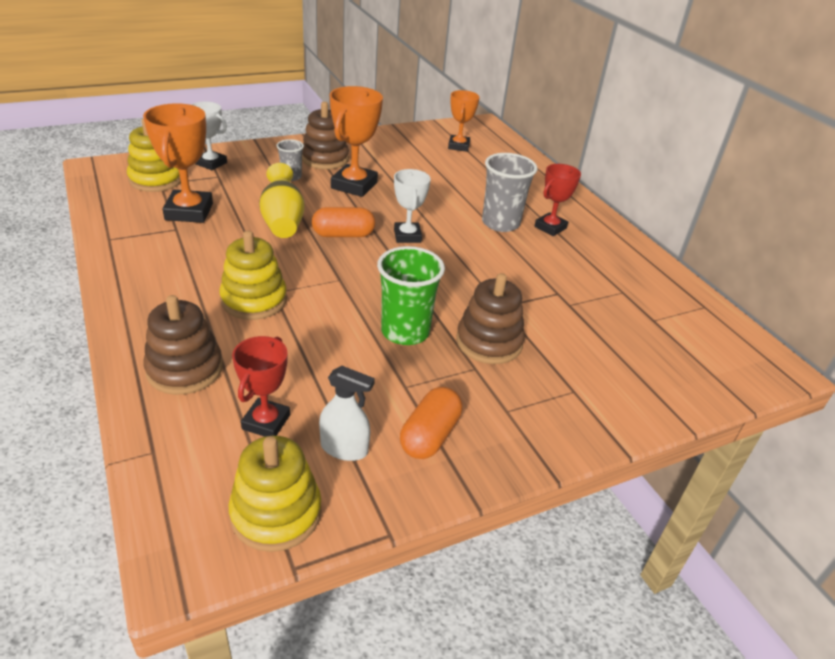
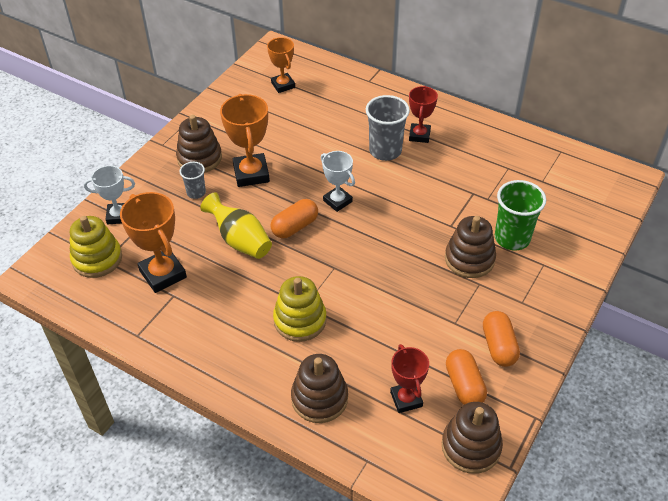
camera: 30 degrees left, 10 degrees up
yellow stacking toy [229,436,321,552] -> brown stacking toy [442,402,503,474]
white spray bottle [319,366,375,461] -> orange capsule [446,349,487,405]
green cup [377,246,445,345] -> green cup moved to [495,180,546,251]

